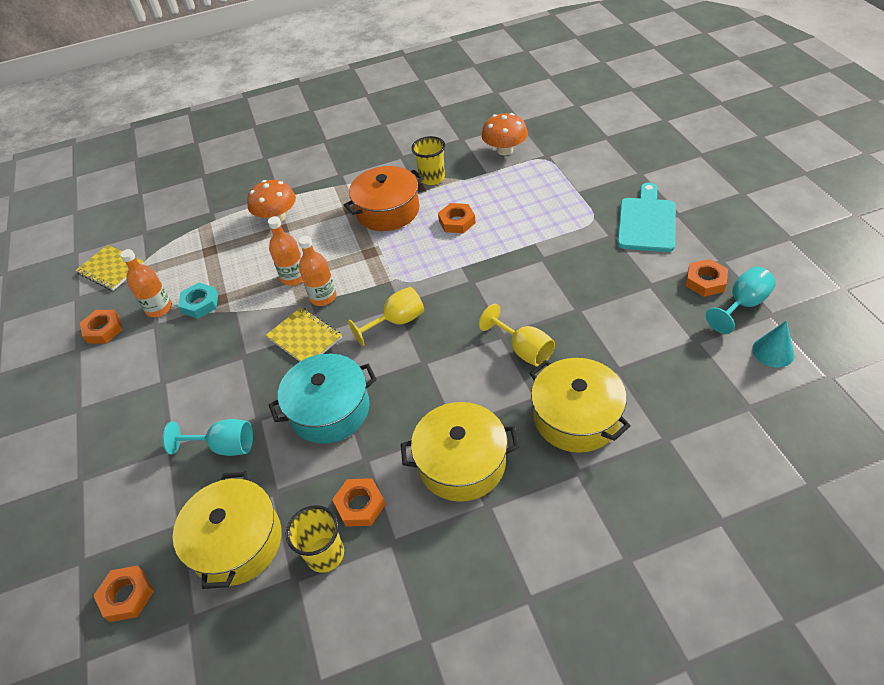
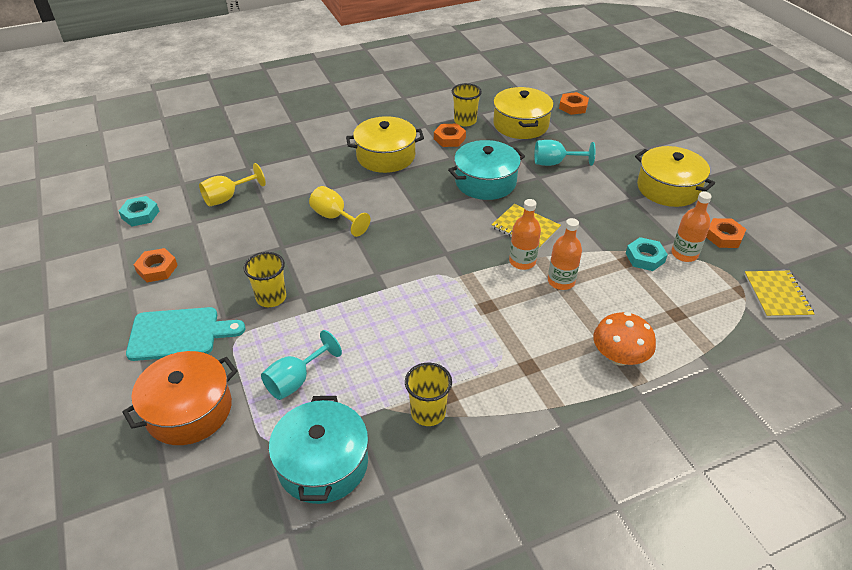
camera: 170 degrees right, 5 degrees down
yellow notebook [75,245,144,291] -> yellow notebook turned 60 degrees clockwise [744,271,815,318]
orange pot [344,166,424,231] -> orange pot moved to [122,351,237,445]
yellow goblet [348,287,424,346] -> yellow goblet moved to [199,163,266,207]
orange nut [438,203,476,233] -> none
orange mushroom [481,113,528,155] -> turquoise pot [269,396,369,504]
yellow pot [530,358,631,453] -> yellow pot moved to [635,146,715,207]
turquoise cutting board [617,183,676,252] -> turquoise cutting board turned 105 degrees counterclockwise [126,307,246,361]
turquoise goblet [706,266,776,334] -> turquoise goblet moved to [261,330,342,400]
turquoise cone [752,321,795,368] -> turquoise nut [119,196,159,227]
none -> yellow cup [243,252,286,307]

